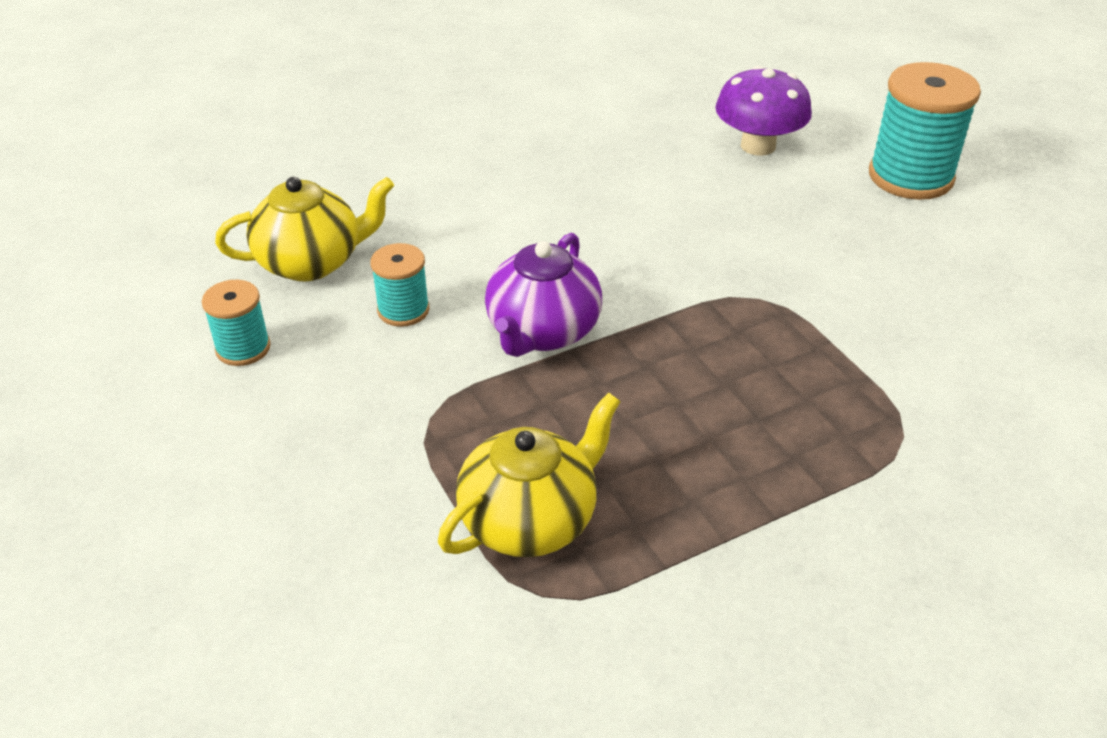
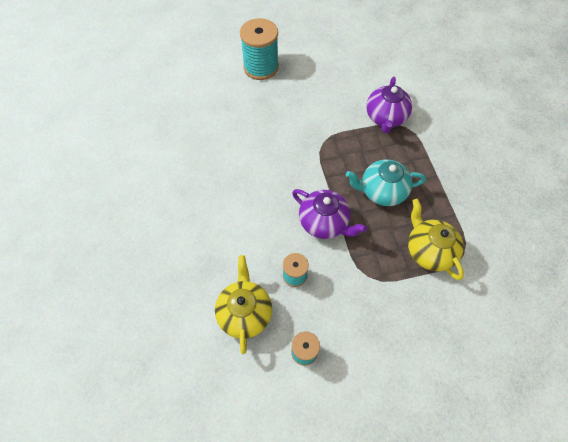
camera: 75 degrees left, 20 degrees up
purple mushroom [715,66,812,156] -> none
none -> turquoise teapot [346,159,426,206]
none -> purple teapot [366,77,412,133]

